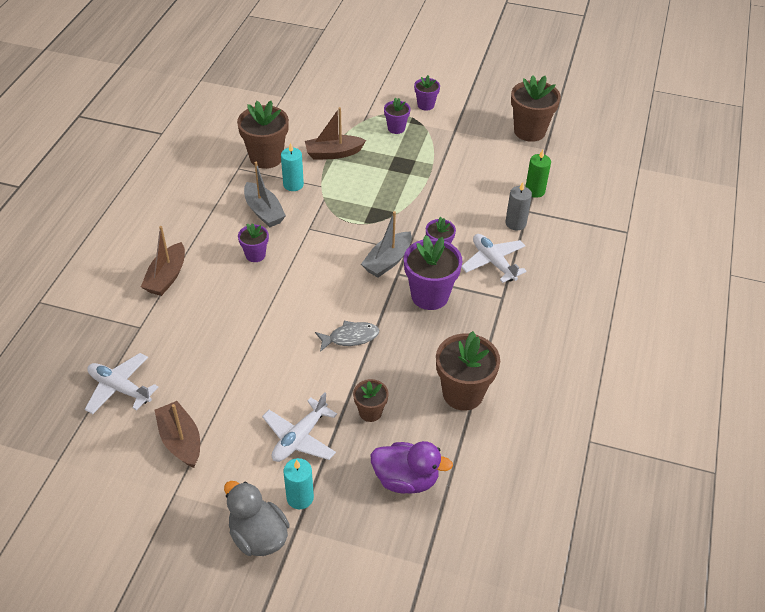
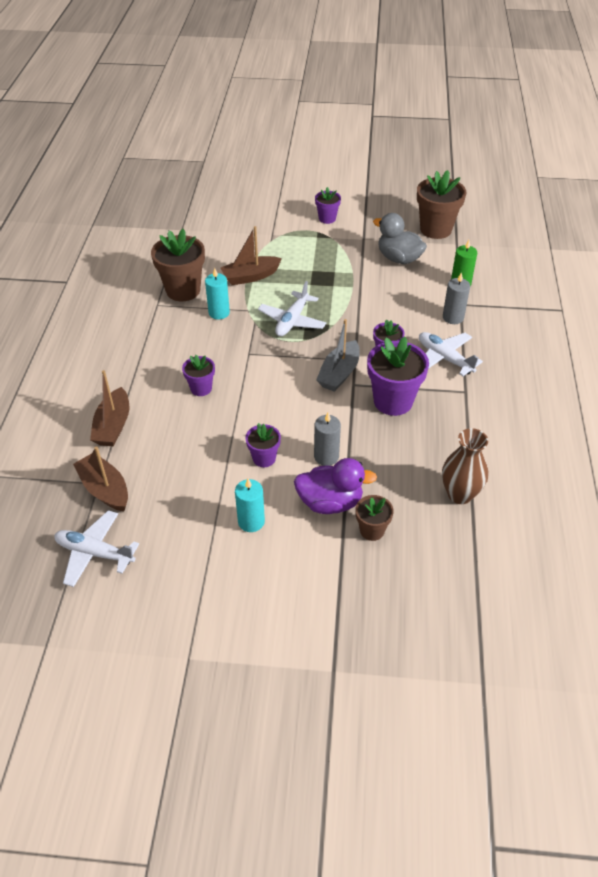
camera: 10 degrees left, 0 degrees up
brown boat [154,401,200,468] -> brown boat moved to [73,446,128,511]
grey duck [224,481,290,556] -> grey duck moved to [373,213,427,264]
grey boat [244,162,286,227] -> none
white plane [262,392,337,462] -> white plane moved to [258,281,326,336]
turquoise candle [284,458,314,509] -> turquoise candle moved to [235,479,265,532]
grey fish [315,321,379,352] -> grey candle [314,413,341,466]
purple duck [371,441,453,494] -> purple duck moved to [294,458,377,514]
purple flower pot [384,97,410,134] -> purple flower pot moved to [245,423,281,467]
brown flower pot [436,331,500,411] -> brown vase [442,428,488,504]

